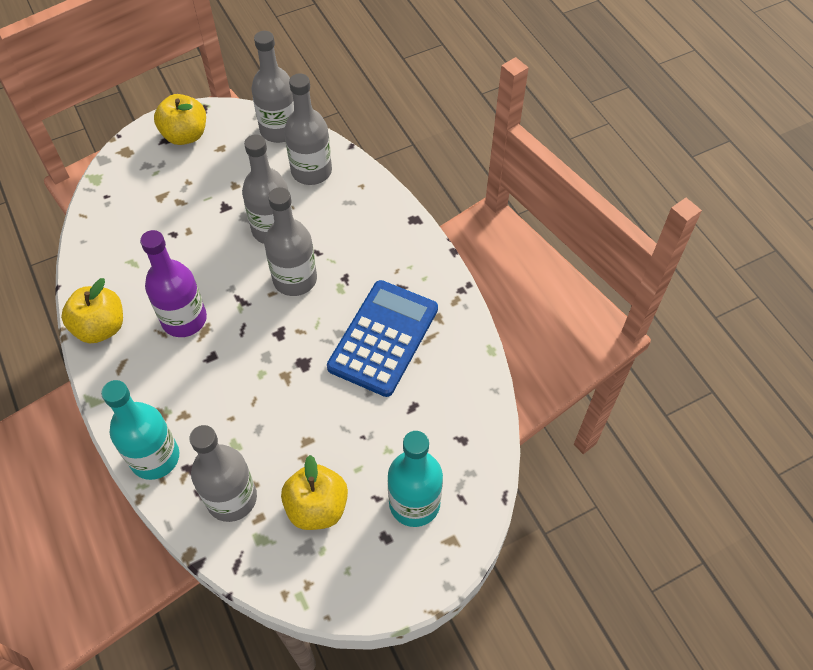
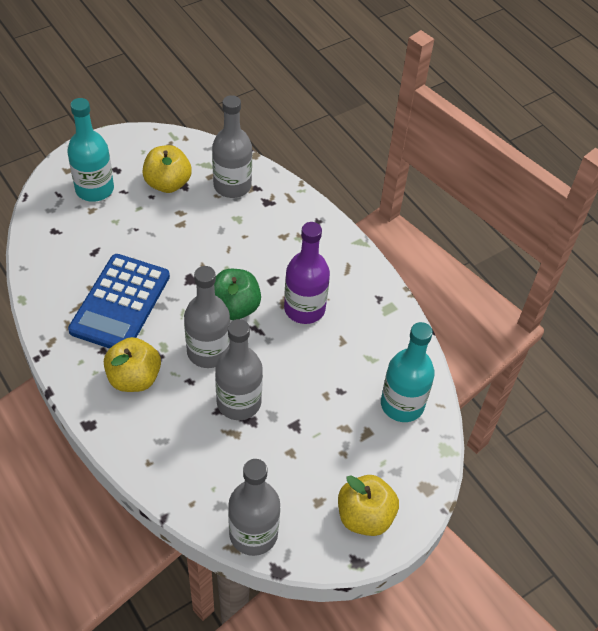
camera: 170 degrees right, 5 degrees down
yellow apple [61,278,123,343] -> yellow apple moved to [104,337,161,392]
turquoise bottle [101,380,179,480] -> turquoise bottle moved to [381,322,435,422]
grey bottle [284,73,332,185] -> none
none -> green apple [214,269,261,320]

